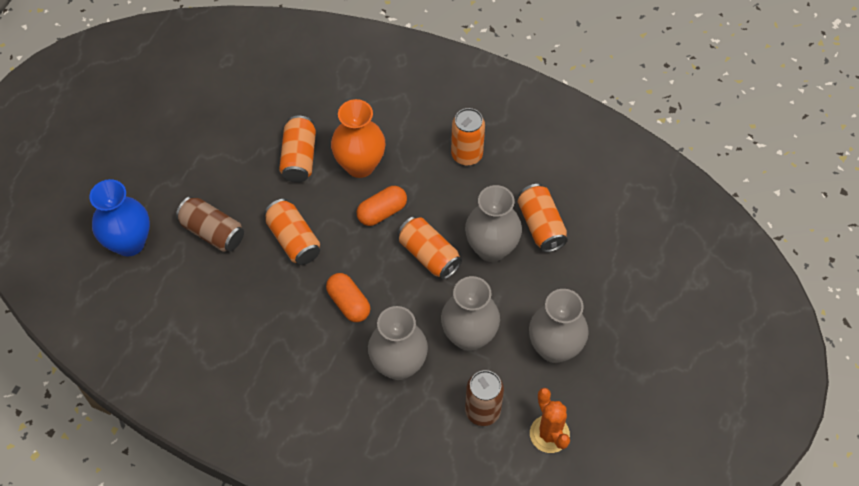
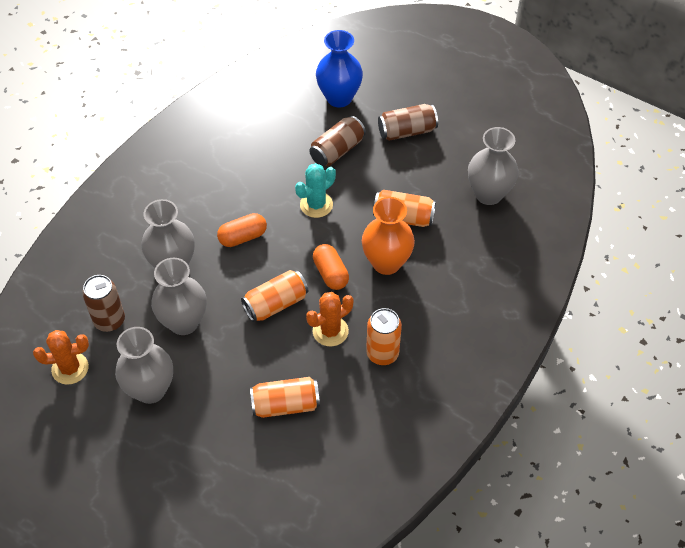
camera: 100 degrees right, 5 degrees down
orange can [264,199,320,265] -> turquoise cactus [295,163,336,218]
grey vase [465,185,522,262] -> grey vase moved to [468,127,519,205]
none -> orange cactus [306,292,353,347]
none -> brown can [378,104,438,141]

